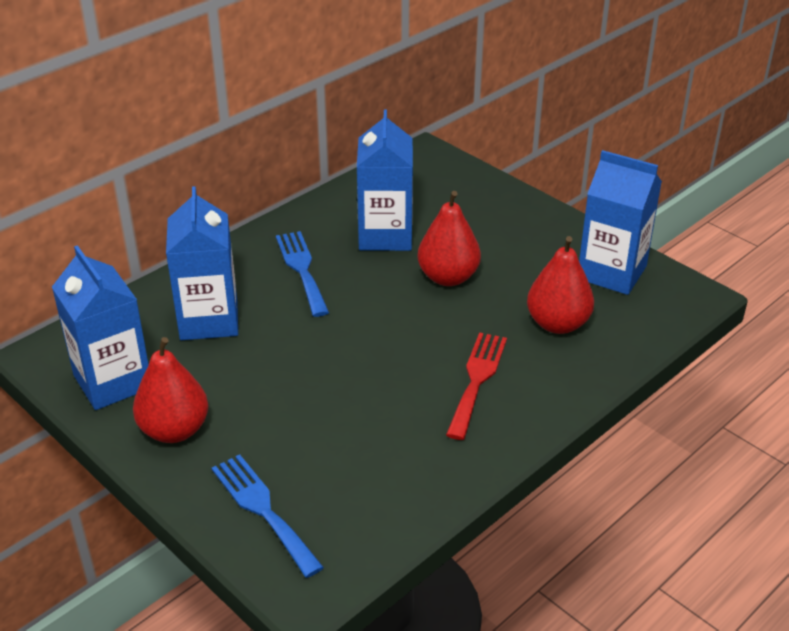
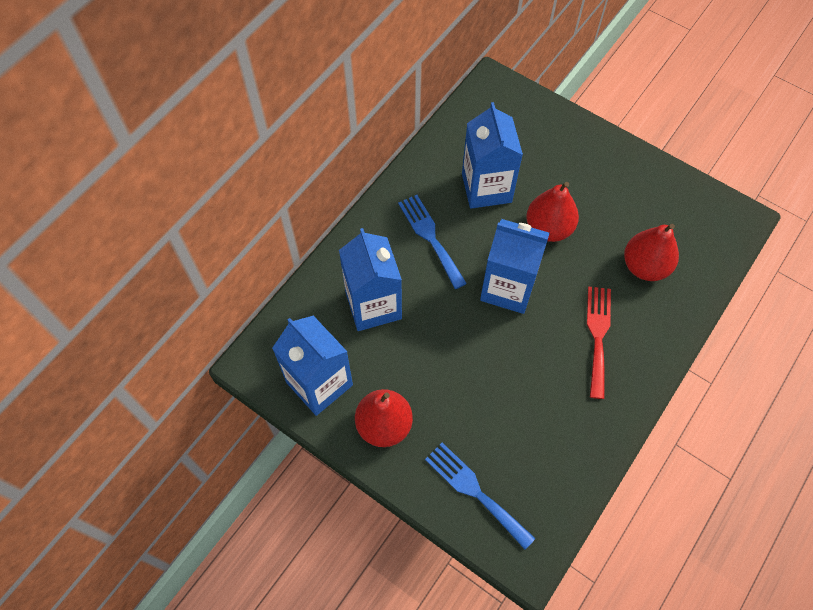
camera: 10 degrees left, 25 degrees up
blue carton [579,150,662,295] -> blue carton moved to [480,219,550,314]

